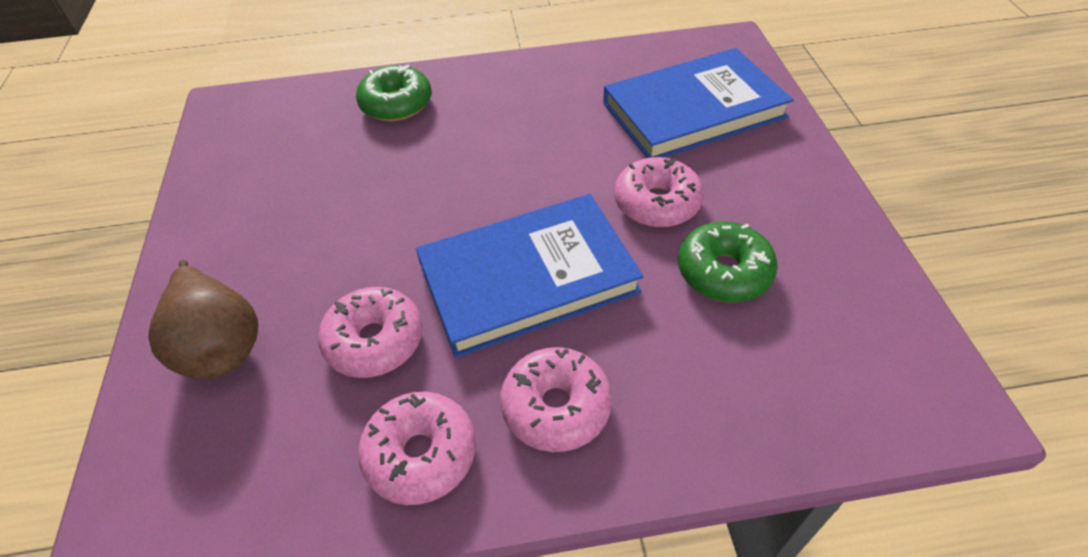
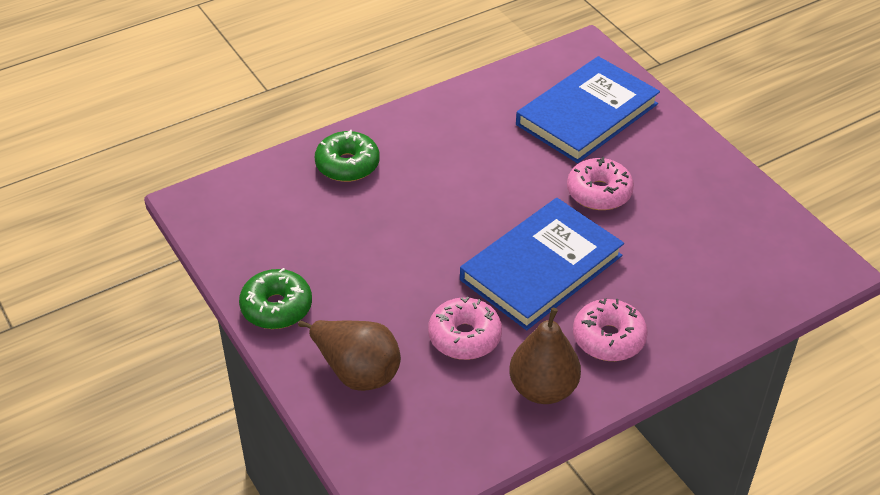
camera: 25 degrees left, 5 degrees down
pink donut [358,392,476,505] -> brown pear [509,308,581,404]
green donut [678,222,778,302] -> green donut moved to [239,268,312,329]

